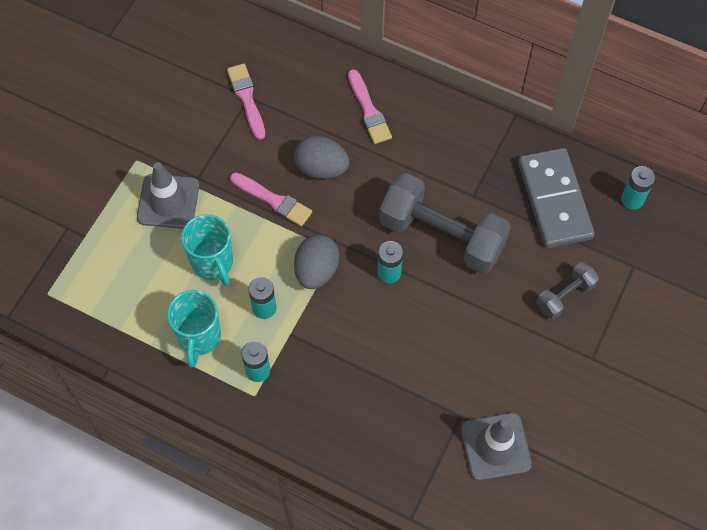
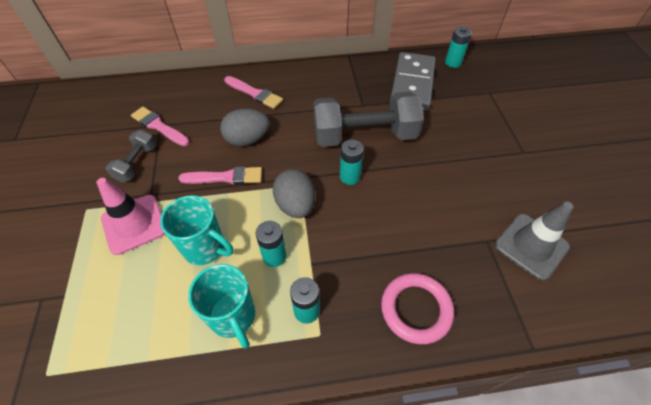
camera: 35 degrees left, 10 degrees down
grey traffic cone [137,162,199,229] -> pink traffic cone [97,178,165,255]
grey domino [518,148,595,248] -> grey domino turned 60 degrees clockwise [390,52,436,111]
grey dumbbell [536,262,599,319] -> grey dumbbell moved to [105,129,156,182]
none -> pink ring [381,273,454,344]

